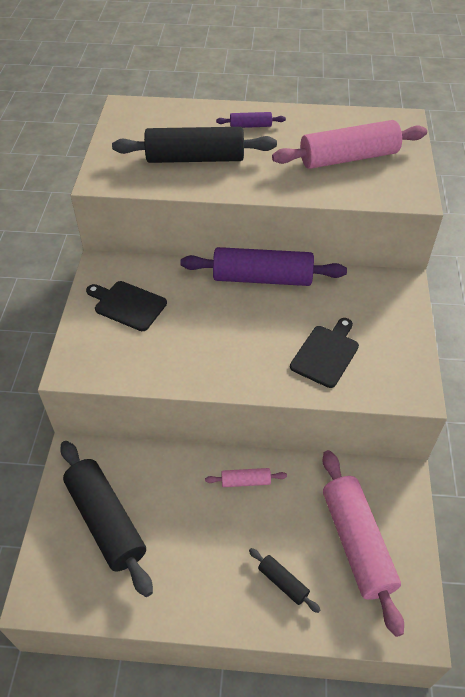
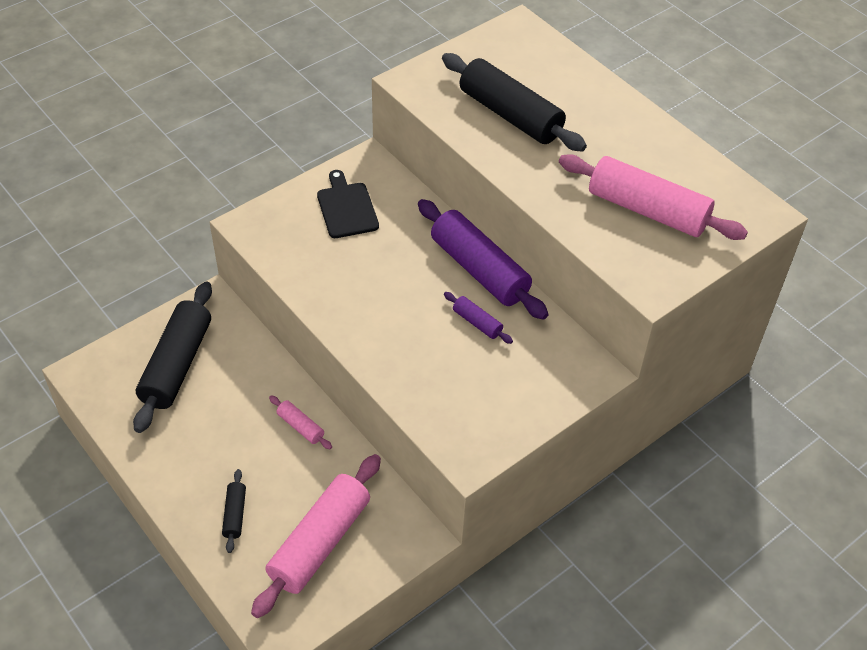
camera: 45 degrees right, 0 degrees up
purple rolling pin [216,112,286,128] -> purple rolling pin moved to [444,292,513,344]
black cutting board [290,318,359,388] -> none

